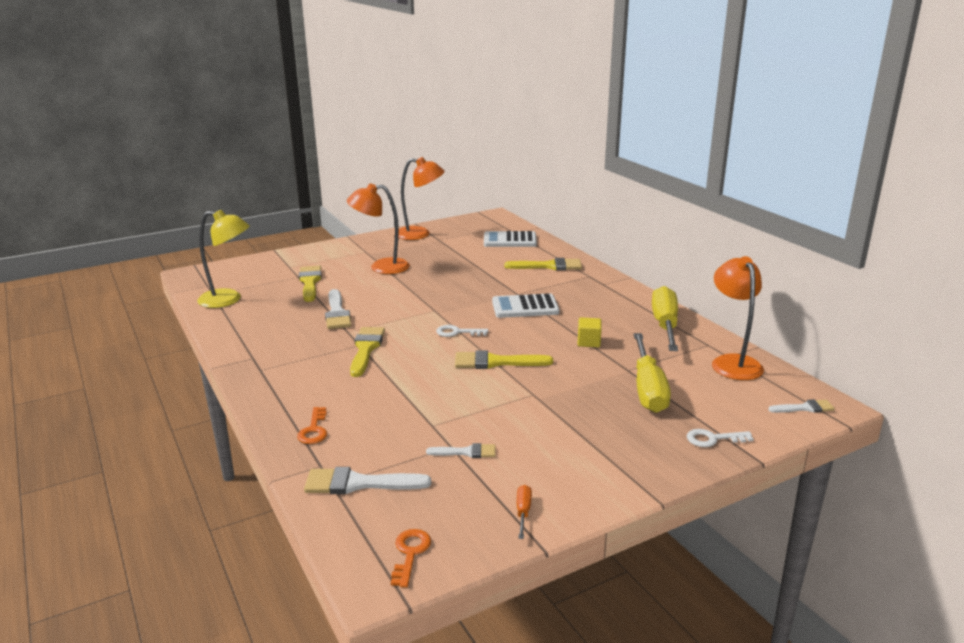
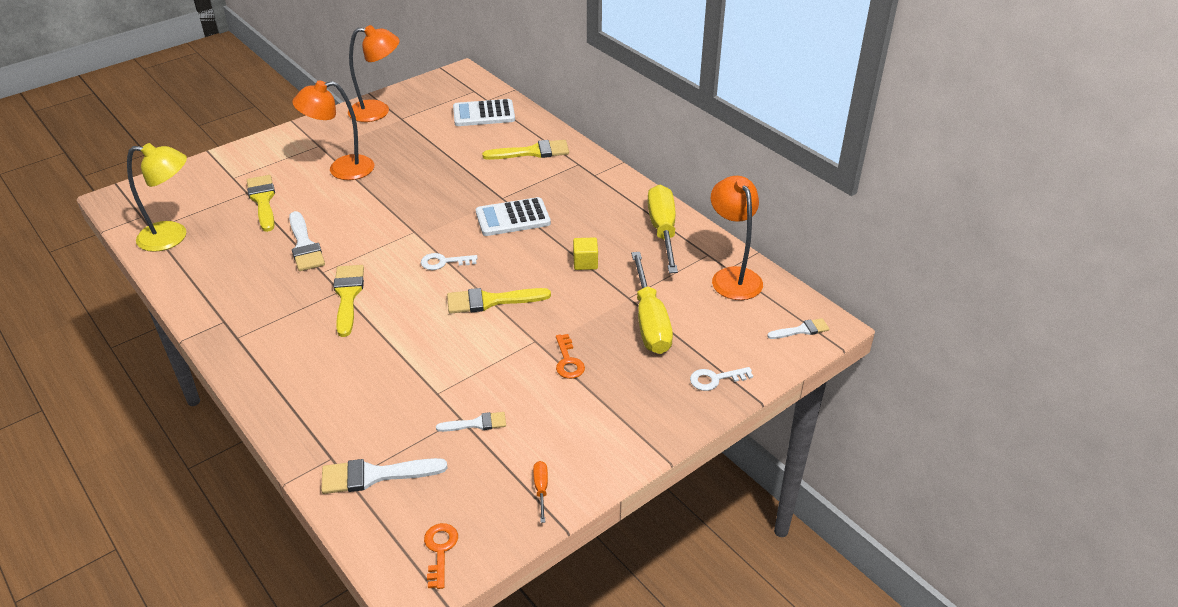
camera: 10 degrees left, 15 degrees up
orange key [297,407,327,444] -> orange key moved to [556,334,585,379]

